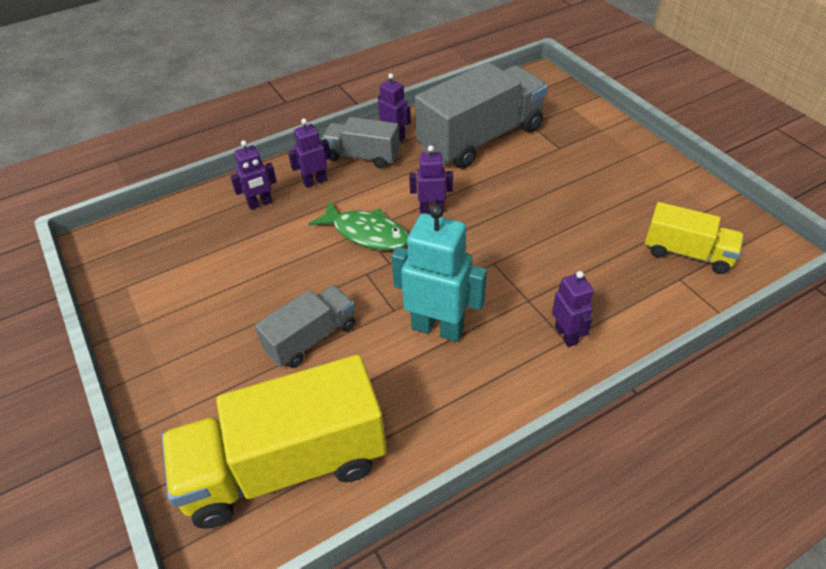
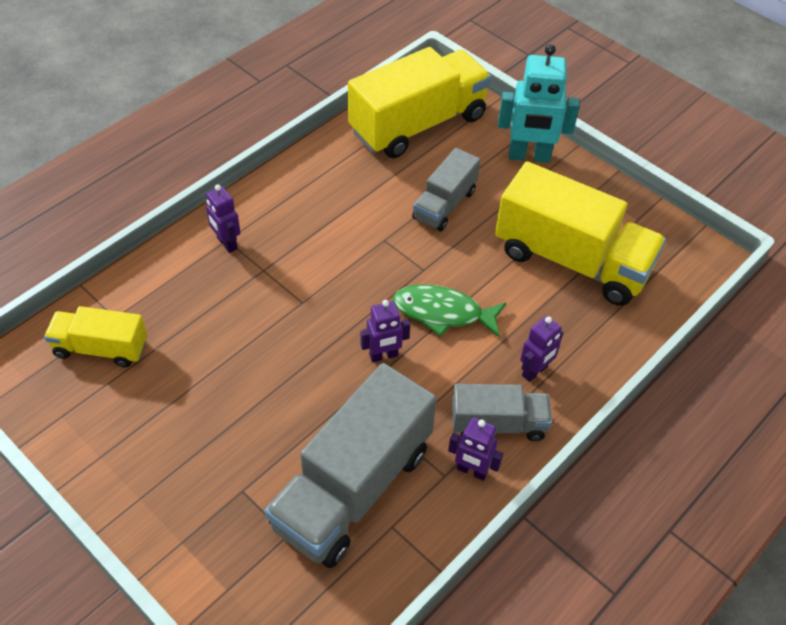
camera: 160 degrees right, 5 degrees up
purple robot [230,140,277,210] -> none
turquoise robot [391,204,487,342] -> turquoise robot moved to [498,44,580,163]
none -> yellow truck [495,161,666,306]

